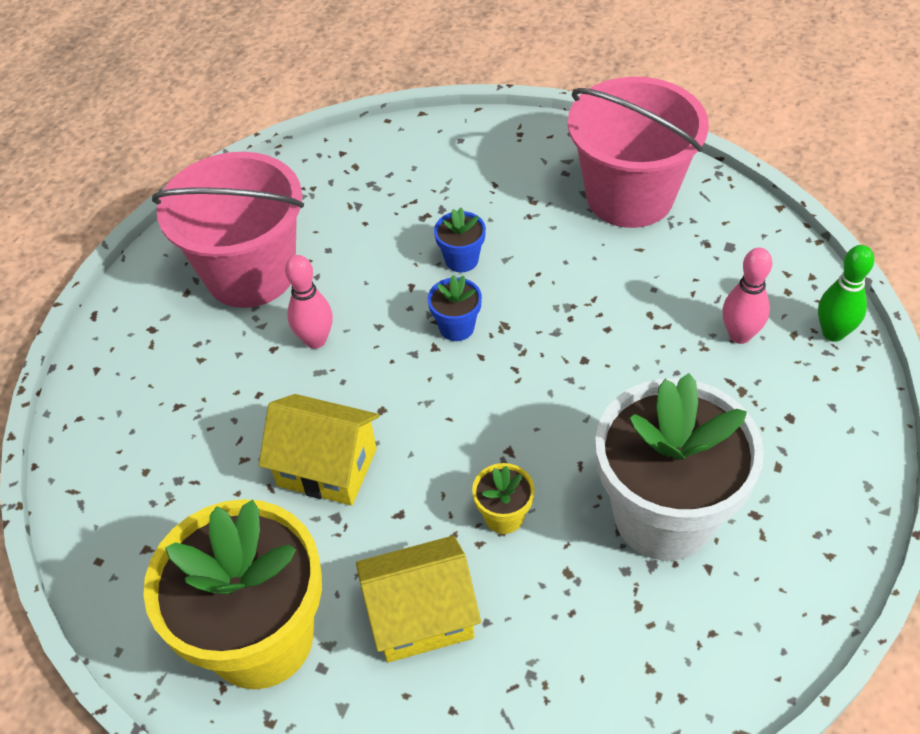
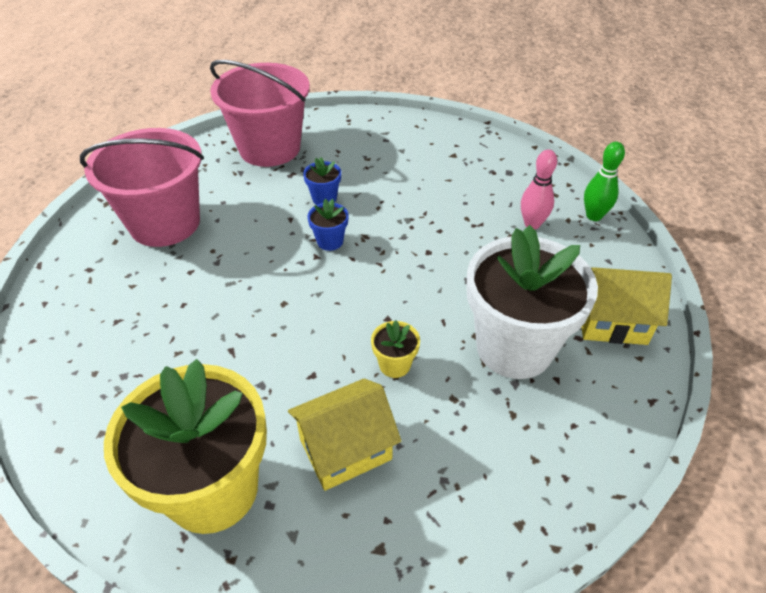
camera: 15 degrees left, 5 degrees down
yellow house [259,394,379,506] -> yellow house moved to [581,267,672,345]
pink bowling pin [285,255,333,349] -> none
pink bucket [568,77,709,228] -> pink bucket moved to [210,60,310,167]

